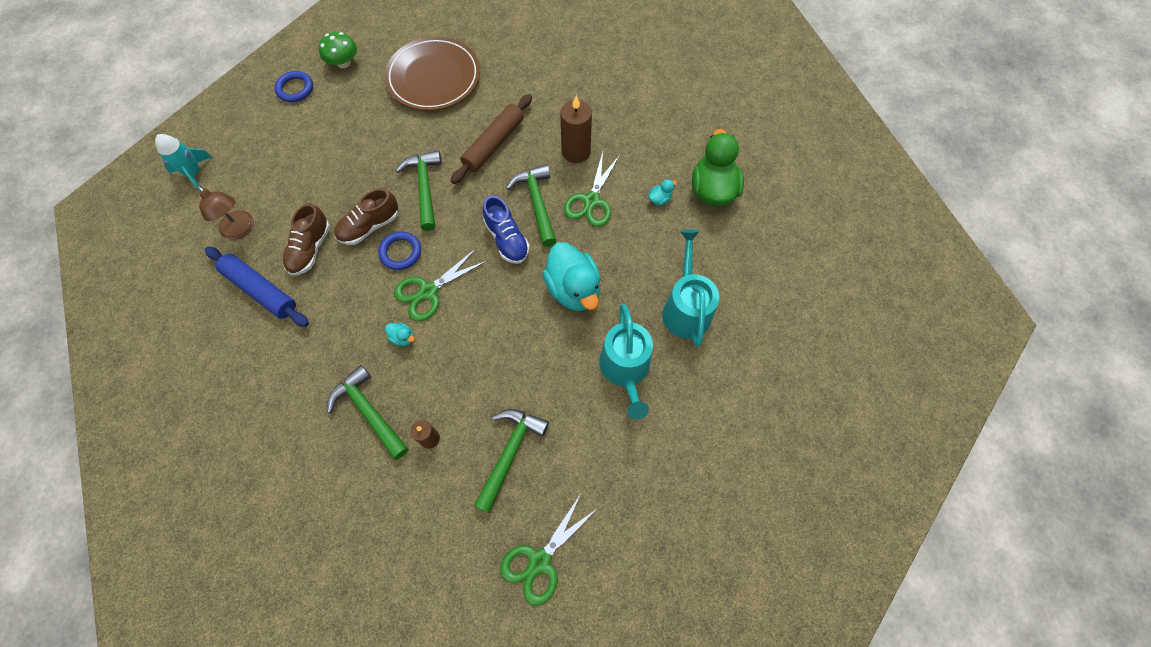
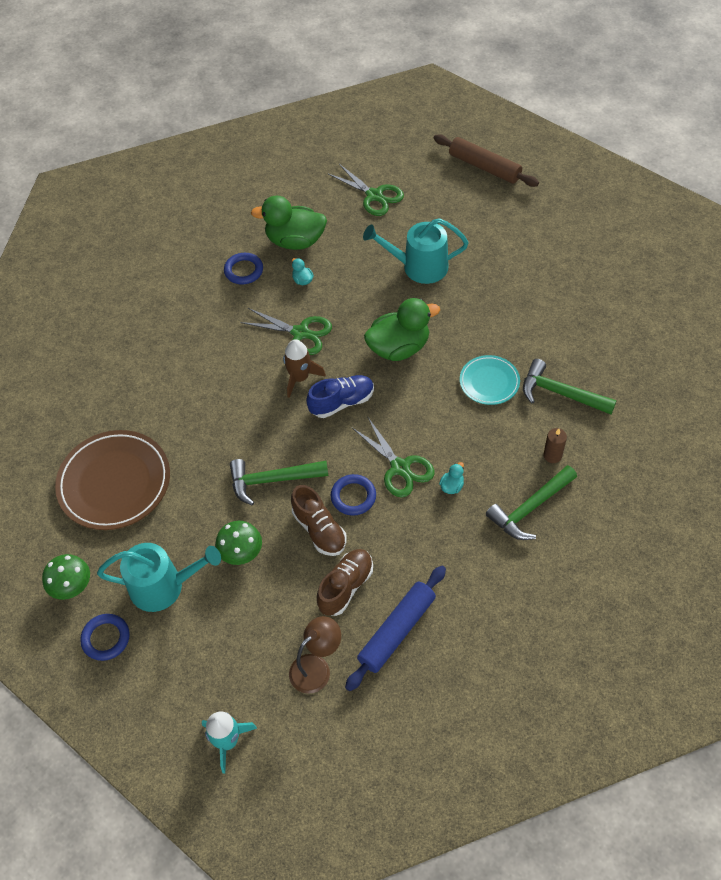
camera: 85 degrees left, 10 degrees down
brown shoe [282,203,330,275] -> brown shoe turned 75 degrees counterclockwise [317,549,373,616]
brown rolling pin [451,94,532,184] -> brown rolling pin moved to [434,134,539,187]
green scissors [500,492,598,606] -> green scissors moved to [327,164,404,216]
green hammer [506,164,556,247] -> brown rocket [283,339,326,398]
turquoise duck [542,242,601,311] -> green duck [364,298,440,361]
brown candle [560,96,592,163] -> none
turquoise watering can [599,304,653,419] -> turquoise watering can moved to [97,543,221,612]
none -> green mushroom [215,521,262,565]
none -> blue ring [224,253,263,284]
none -> turquoise plate [460,355,520,405]

